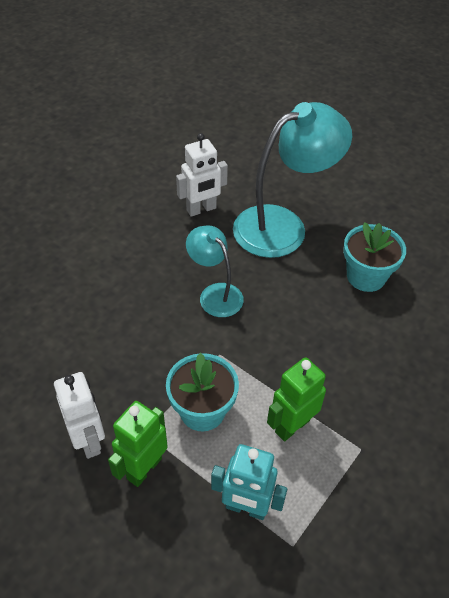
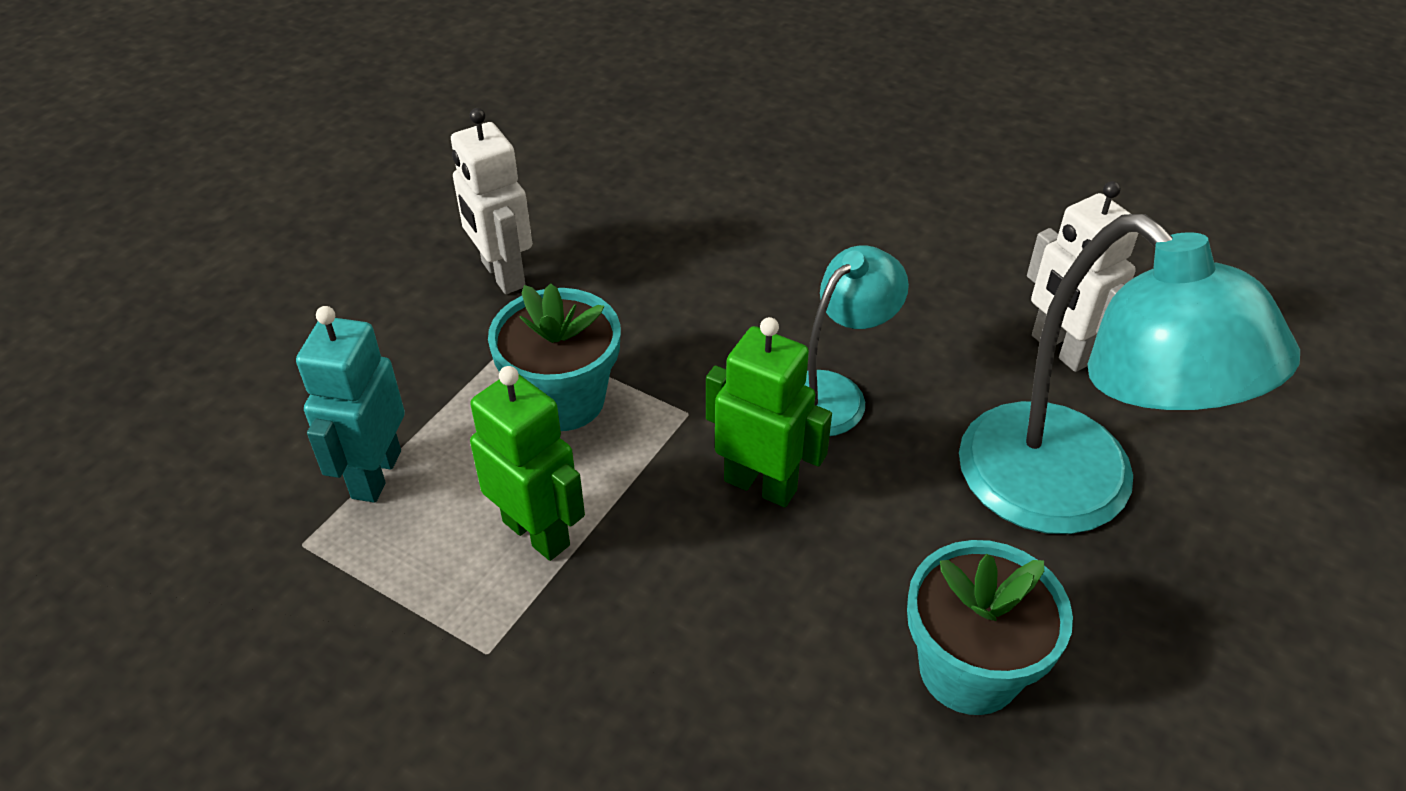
camera: 85 degrees right, 5 degrees down
white robot [54,372,105,459] -> white robot turned 90 degrees clockwise [451,108,532,294]
green robot [108,401,168,487] -> green robot moved to [706,317,832,507]

